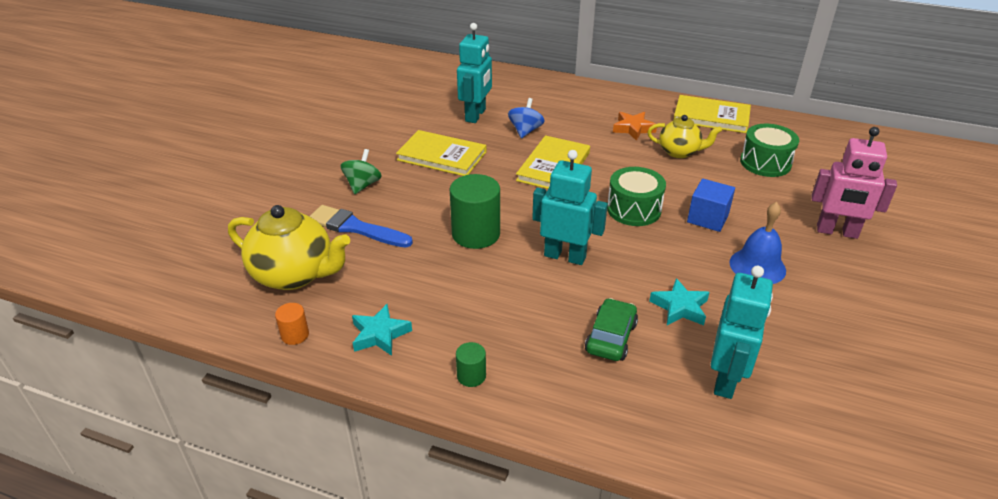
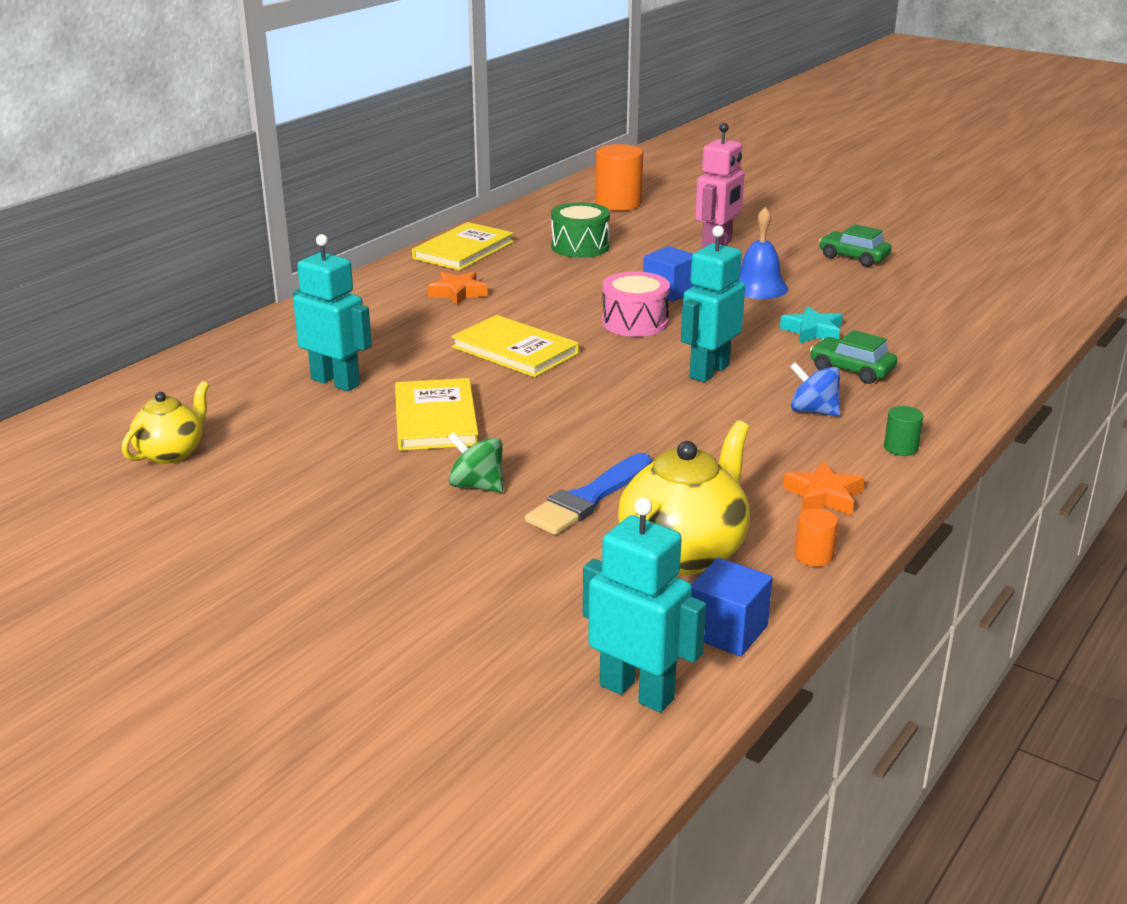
camera: 75 degrees left, 10 degrees down
turquoise star [352,304,412,356] -> orange star [783,461,865,515]
yellow book [396,130,486,176] -> yellow book turned 45 degrees counterclockwise [395,378,478,451]
green cylinder [450,174,500,249] -> none
blue spinning top [508,98,545,138] -> blue spinning top moved to [790,362,840,417]
green drum [607,167,666,226] -> pink drum [602,271,670,337]
yellow teapot [648,115,722,158] -> yellow teapot moved to [122,381,209,464]
turquoise robot [711,266,773,399] -> turquoise robot moved to [583,498,706,713]
none -> orange cylinder [595,144,643,211]
none -> blue cube [691,558,773,657]
none -> green car [819,224,892,267]

